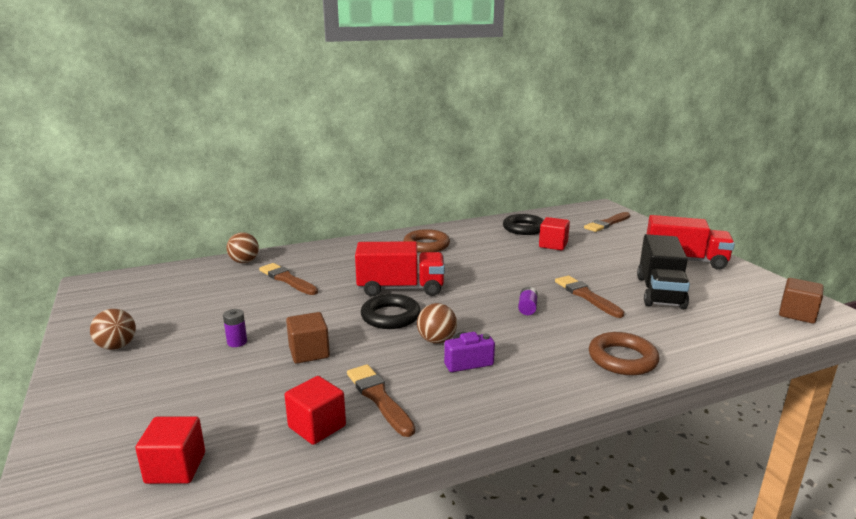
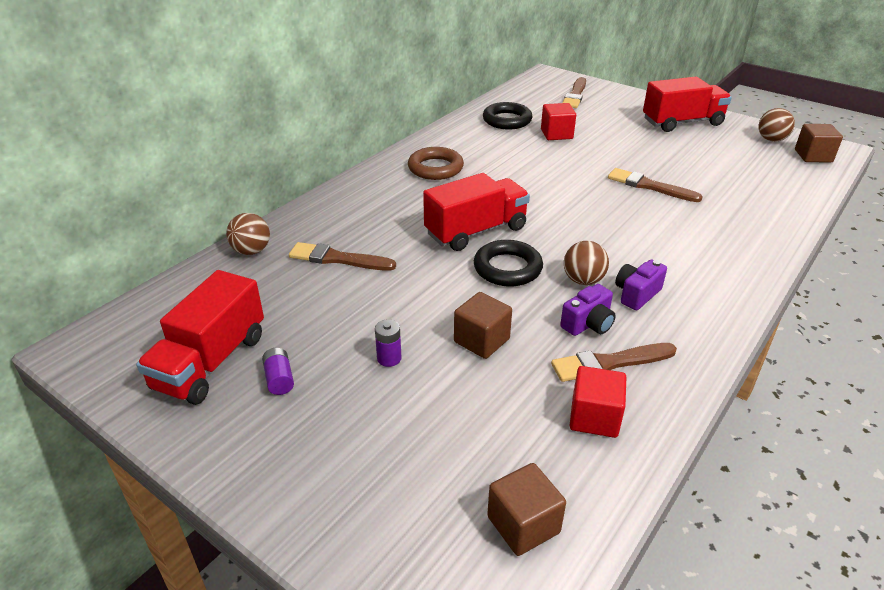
camera: 30 degrees left, 15 degrees up
brown ball [90,309,136,350] -> brown ball moved to [759,108,795,142]
red cube [135,416,205,484] -> brown cube [487,463,566,556]
brown brush [347,364,415,437] -> brown brush turned 45 degrees counterclockwise [551,343,677,382]
purple battery [518,287,538,315] -> purple battery moved to [262,348,294,395]
brown ring [589,332,659,375] -> none
black truck [637,234,690,309] -> none
none -> red truck [136,270,264,405]
none -> purple camera [560,284,616,336]

